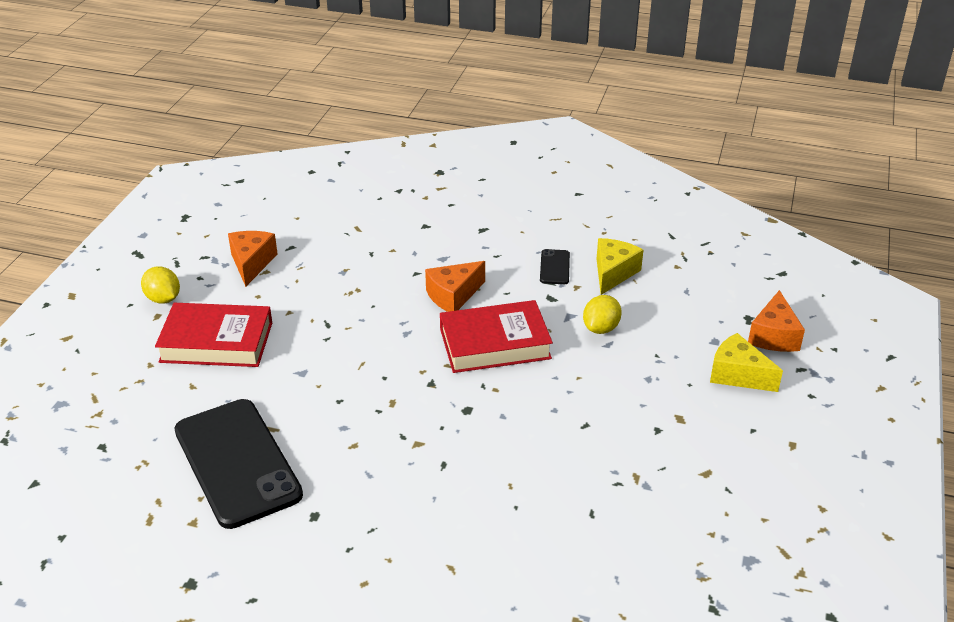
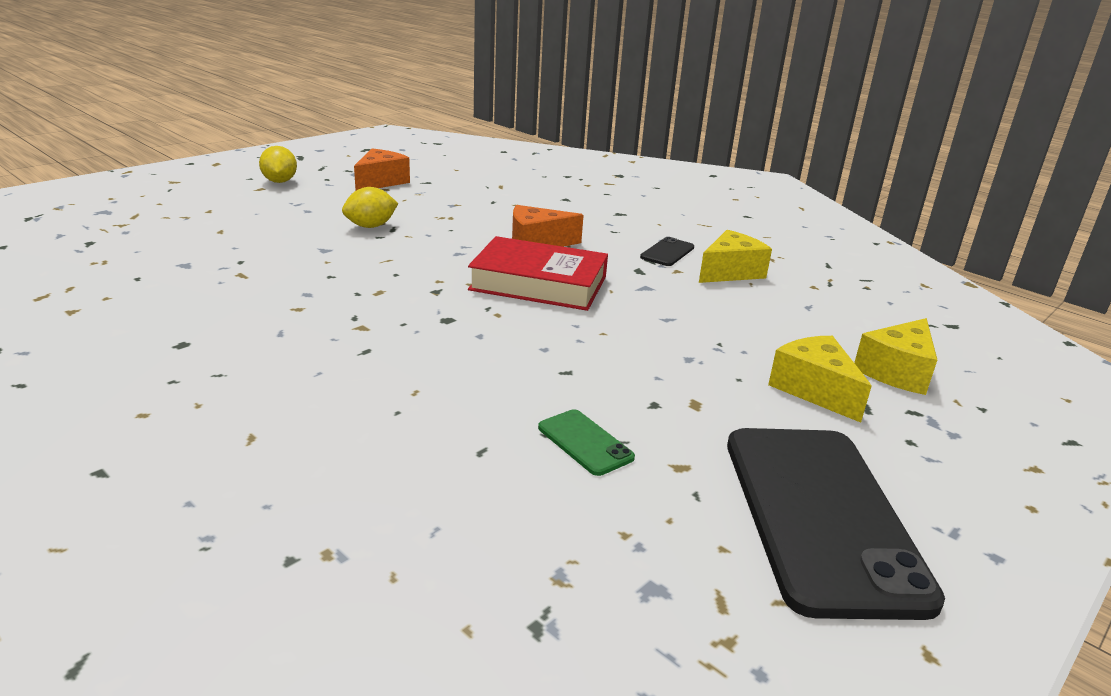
camera: 25 degrees right, 10 degrees down
red book [155,303,272,367] -> none
black phone [175,399,303,529] -> black phone moved to [727,428,945,620]
yellow lemon [583,295,622,334] -> yellow lemon moved to [342,187,398,228]
orange cheese [748,290,805,352] -> yellow cheese [854,318,937,395]
none -> green phone [538,409,635,476]

